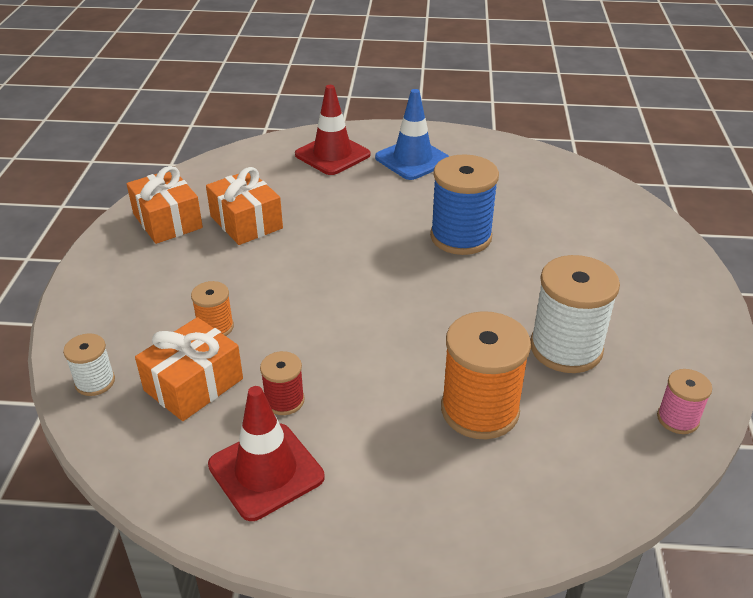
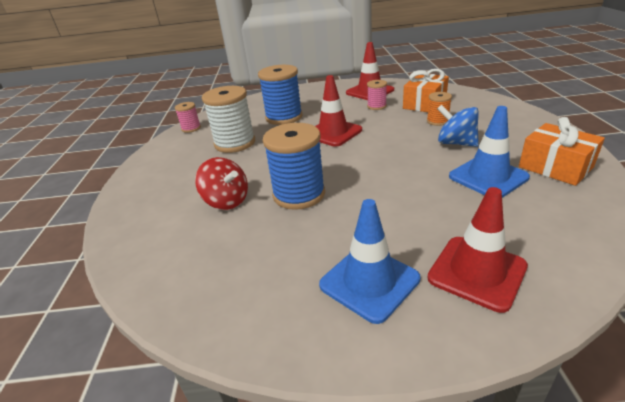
camera: 175 degrees right, 5 degrees down
white spool [63,333,115,396] -> none
orange gift [206,167,283,245] -> blue traffic cone [449,106,530,198]
red spool [260,351,305,415] -> pink spool [367,80,387,110]
orange spool [441,311,531,439] -> blue spool [258,65,302,125]
none -> red spinning top [195,157,248,210]
none -> red traffic cone [315,75,362,147]
none -> blue spinning top [437,104,479,147]

